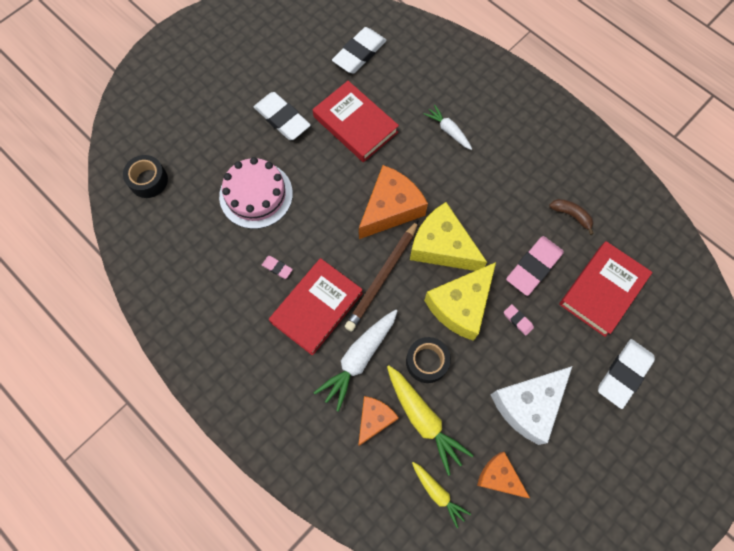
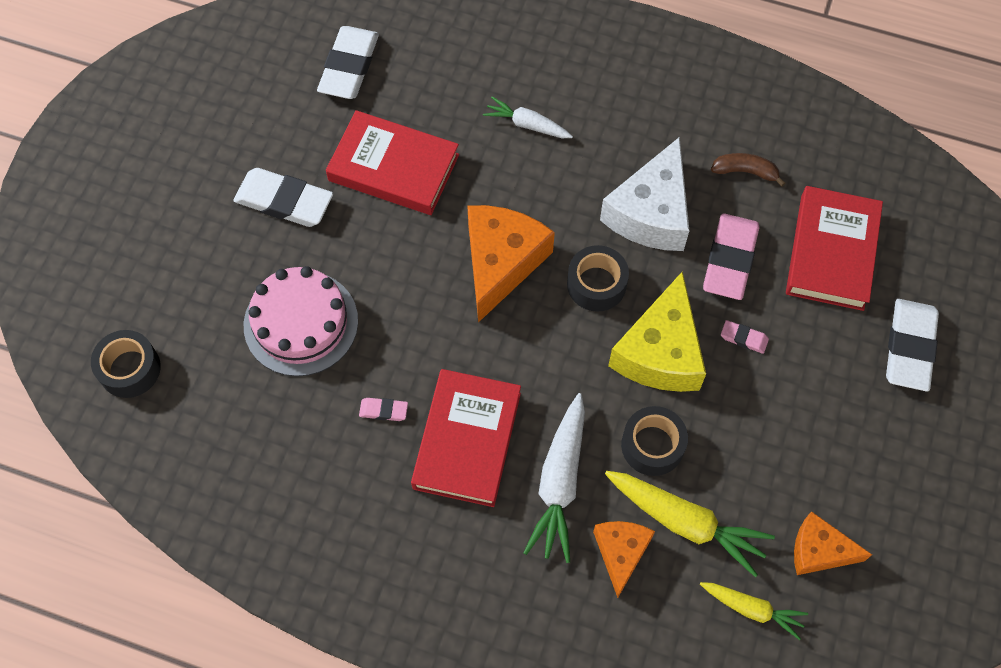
camera: 25 degrees left, 5 degrees down
brown pencil [345,220,419,332] -> none
yellow cheese [410,202,487,271] -> black tape [567,245,629,311]
white cheese [490,366,572,445] -> white cheese moved to [600,137,689,251]

